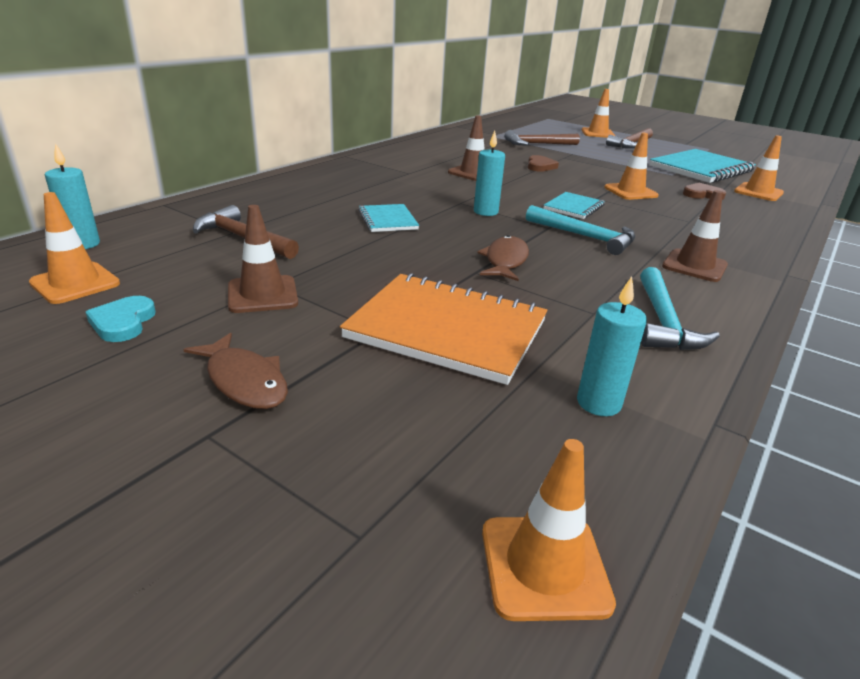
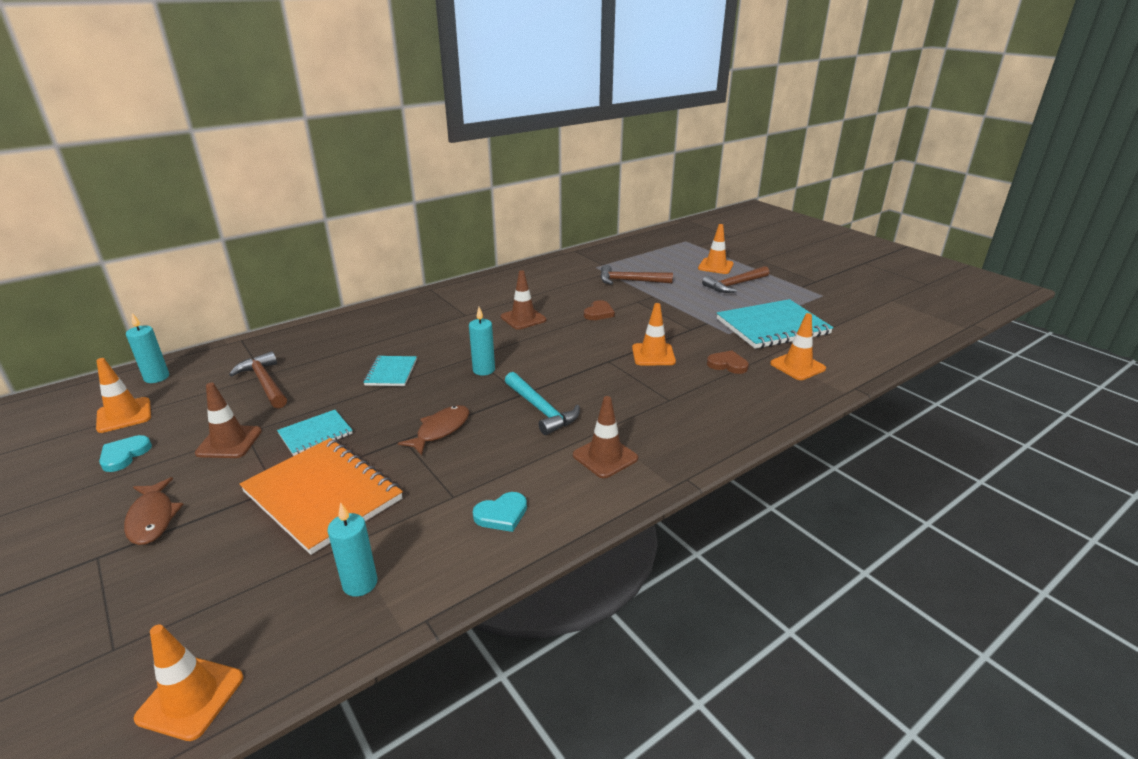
camera: 20 degrees right, 0 degrees up
turquoise notebook [543,192,605,219] -> turquoise notebook moved to [277,410,353,456]
turquoise hammer [640,267,720,350] -> turquoise heart [473,492,527,532]

